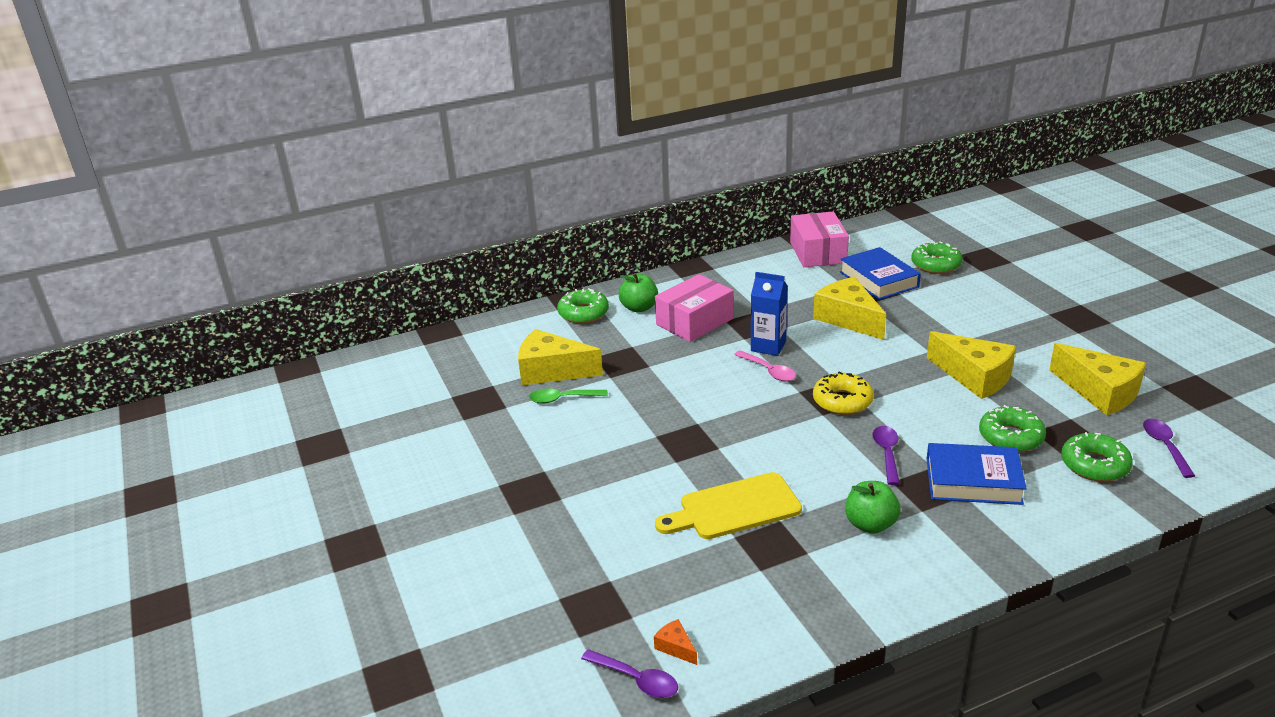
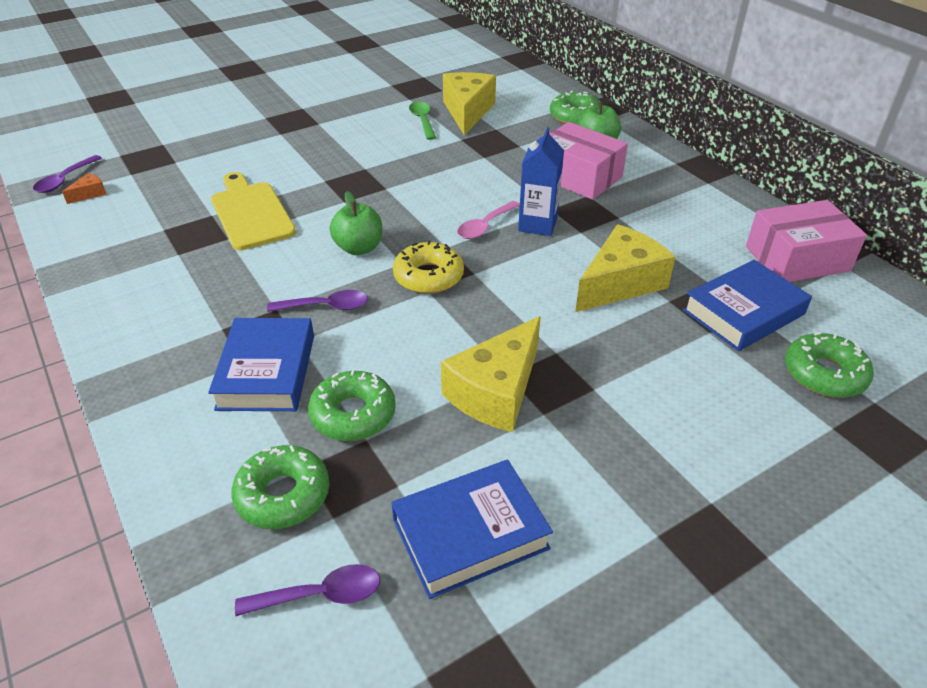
camera: 80 degrees right, 10 degrees up
green apple [845,481,901,534] -> green apple moved to [329,191,382,255]
yellow cheese [1049,343,1146,416] -> blue book [391,460,553,599]

